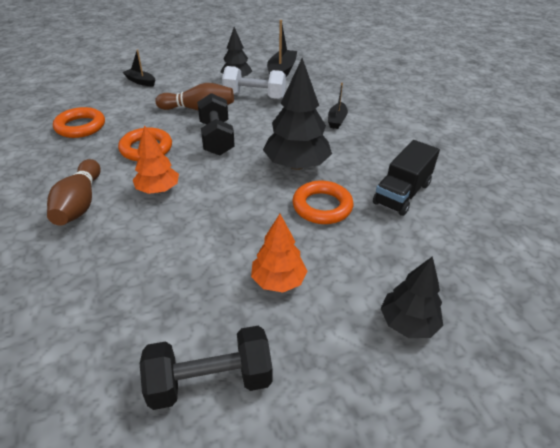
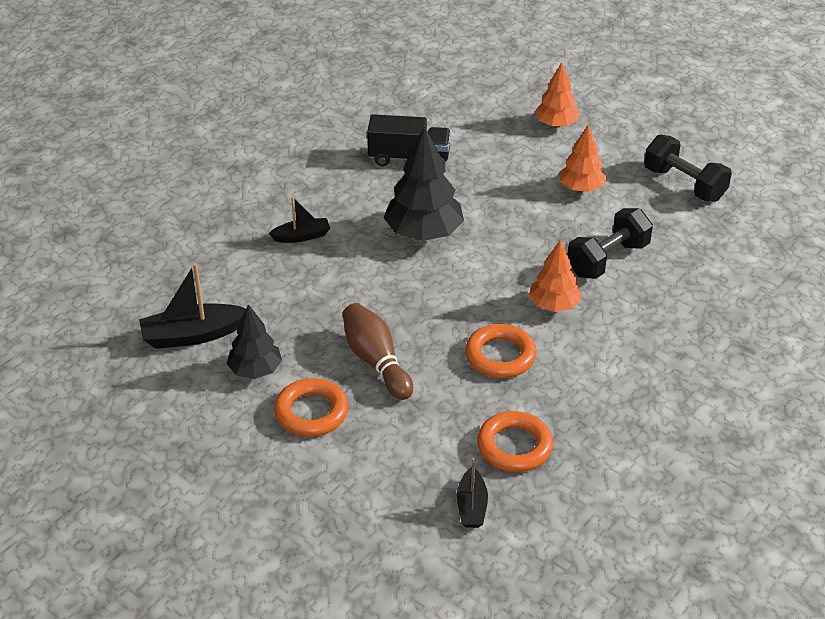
camera: 120 degrees left, 0 degrees up
brown bowling pin [47,159,101,226] -> none
black boat [123,49,155,86] -> black boat moved to [457,458,488,528]
black dumbbell [197,93,235,156] -> black dumbbell moved to [567,208,653,279]
white dumbbell [222,66,286,99] -> none
orange ring [292,181,353,224] -> orange ring moved to [274,378,348,437]
black tree [380,256,443,338] -> orange tree [535,62,579,128]

